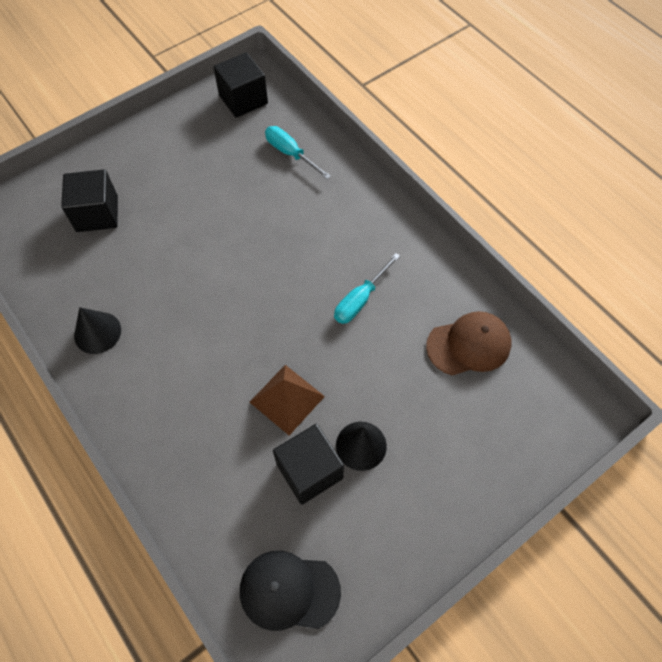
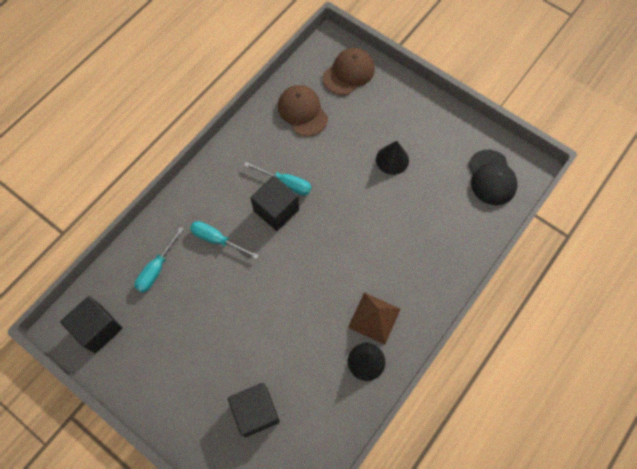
camera: 105 degrees left, 5 degrees up
brown pyramid [250,365,325,435] -> brown pyramid moved to [348,293,401,345]
black cube [273,424,344,505] -> black cube moved to [251,176,299,231]
none -> turquoise screwdriver [190,221,259,259]
none -> brown cap [323,48,375,95]

